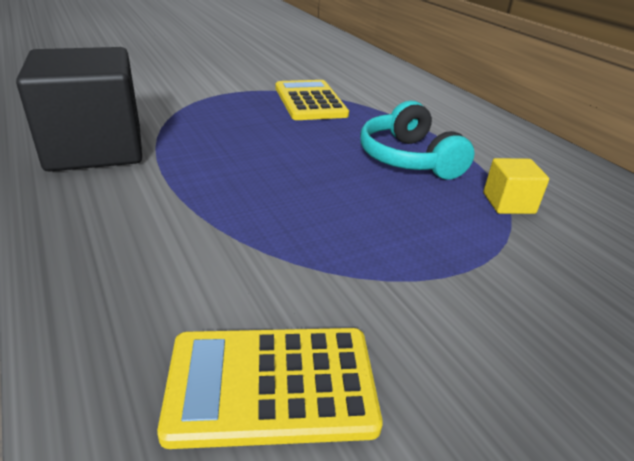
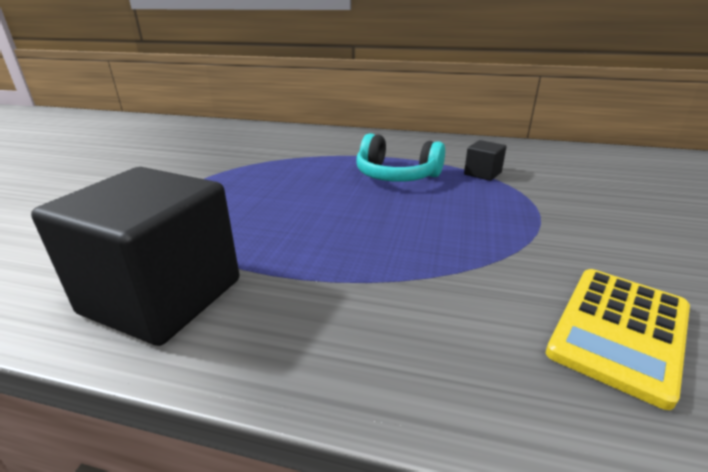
camera: 45 degrees left, 5 degrees down
yellow calculator [276,80,349,120] -> none
yellow cube [483,158,549,214] -> black cube [464,140,506,181]

